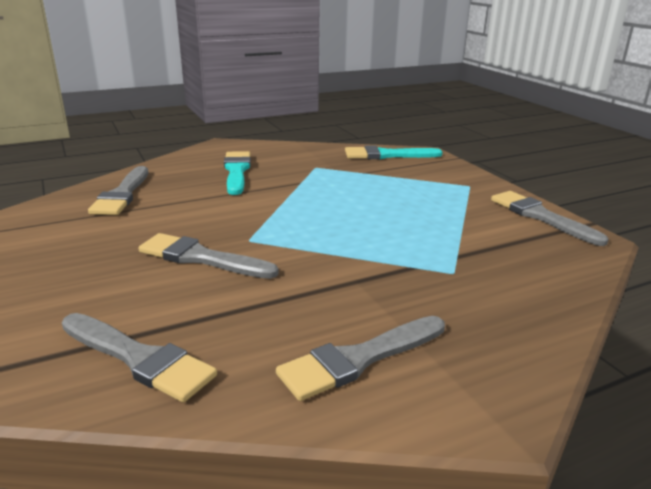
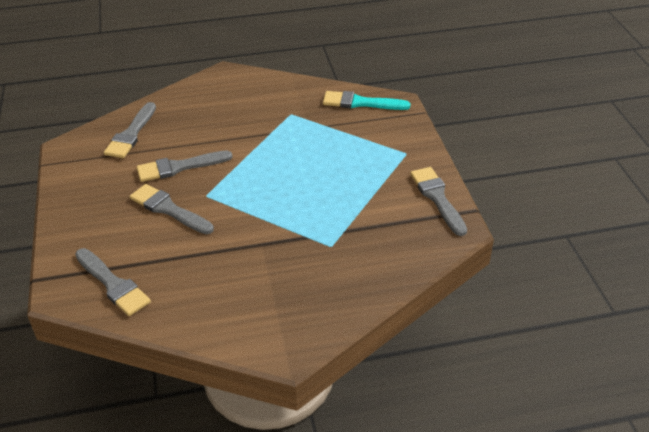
camera: 15 degrees right, 15 degrees up
turquoise brush [224,151,251,195] -> none
grey brush [276,316,445,401] -> grey brush moved to [137,150,232,182]

